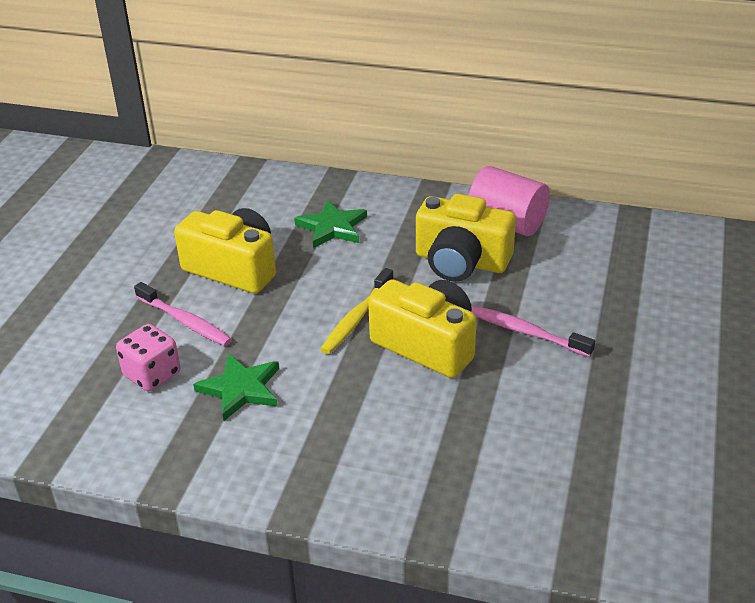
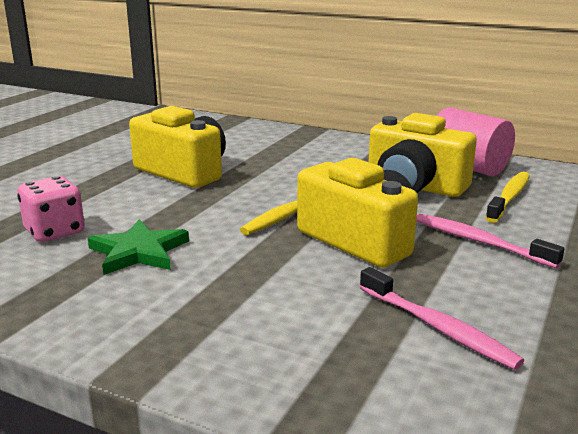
camera: 10 degrees right, 15 degrees down
pink toothbrush [134,282,232,346] -> pink toothbrush moved to [360,267,524,370]
green star [294,200,367,248] -> none
none -> yellow toothbrush [486,172,530,223]

